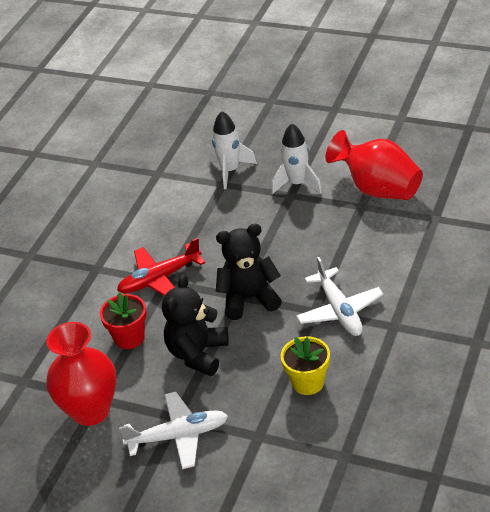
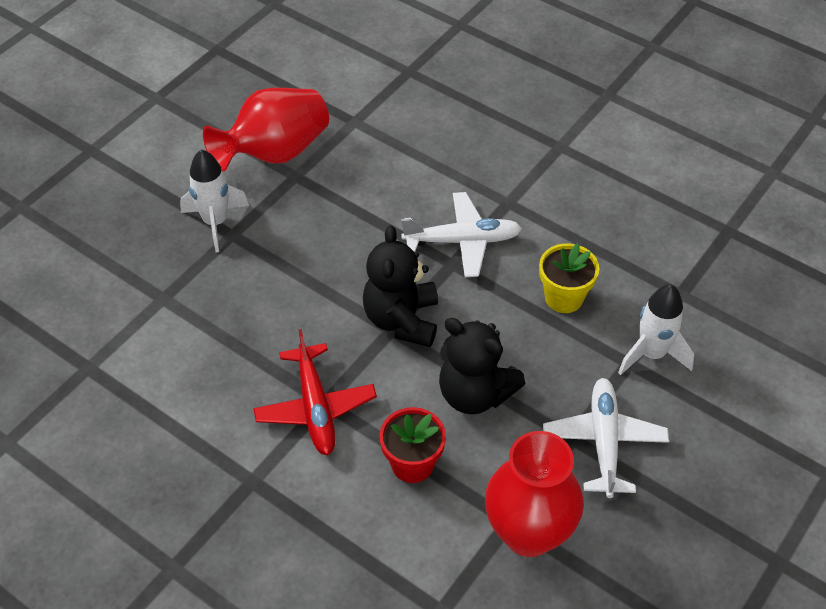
camera: 80 degrees left, 10 degrees up
white rocket [209,111,257,189] -> white rocket moved to [618,284,694,375]

